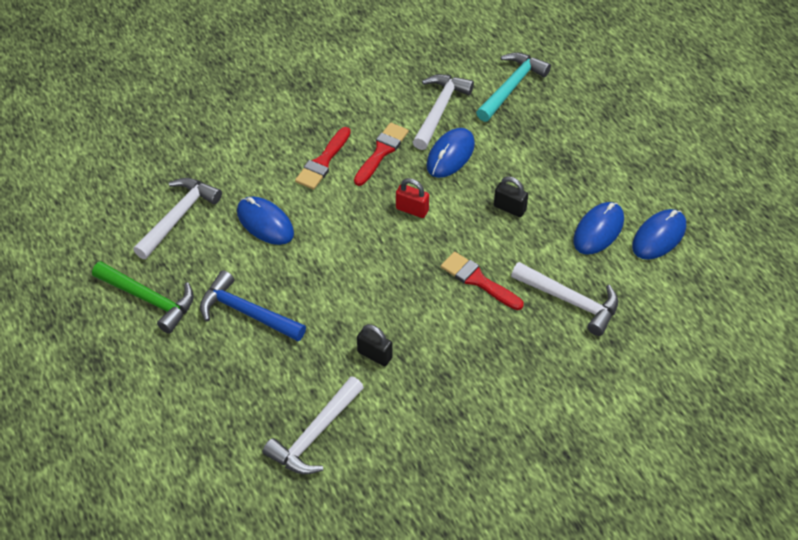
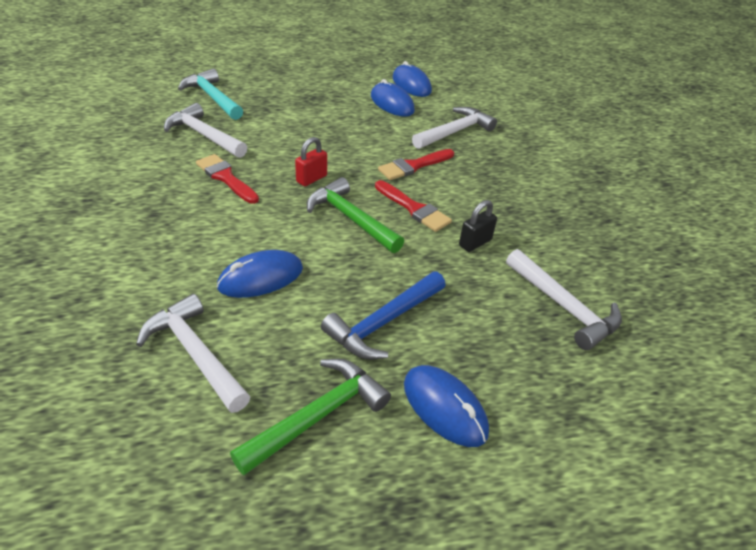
camera: 75 degrees left, 10 degrees down
red brush [295,127,351,190] -> red brush moved to [375,180,452,232]
blue mouse [426,128,475,178] -> blue mouse moved to [404,365,489,447]
black padlock [494,176,528,217] -> none
none -> green hammer [307,177,404,253]

